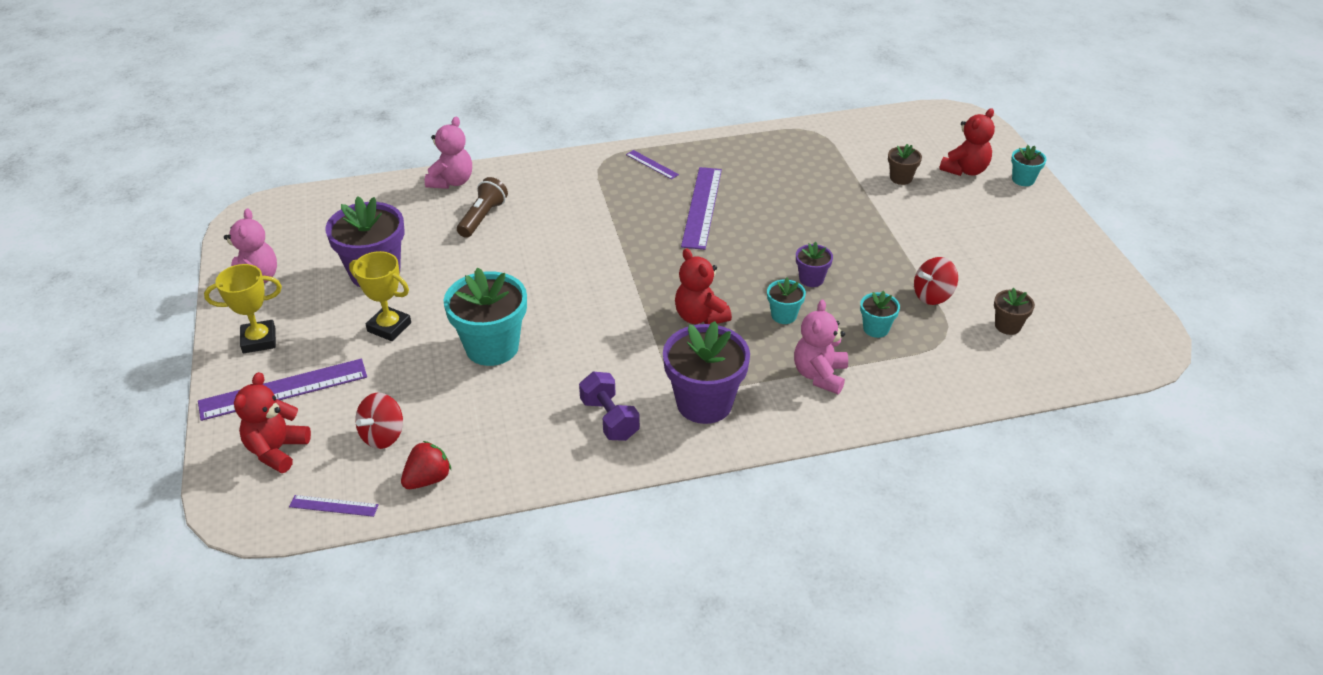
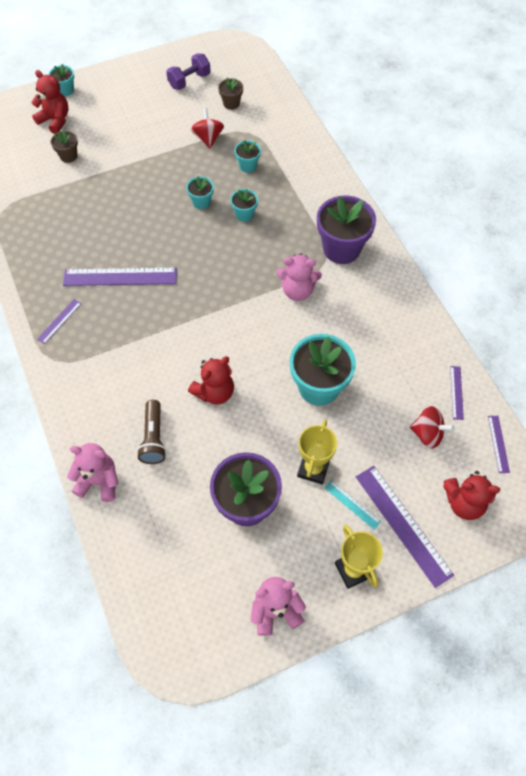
camera: 100 degrees left, 20 degrees up
red strawberry [401,441,452,489] -> purple ruler [450,366,464,420]
brown flashlight [457,177,508,238] -> brown flashlight turned 105 degrees counterclockwise [137,400,167,464]
purple dumbbell [579,372,640,441] -> purple dumbbell moved to [166,53,211,90]
red teddy bear [675,248,732,324] -> red teddy bear moved to [188,356,234,405]
pink teddy bear [794,300,848,394] -> pink teddy bear moved to [276,253,322,301]
purple flower pot [796,242,833,287] -> turquoise flower pot [186,176,214,209]
red spinning top [914,257,958,305] -> red spinning top turned 150 degrees counterclockwise [191,108,224,149]
none -> turquoise ruler [324,480,381,530]

